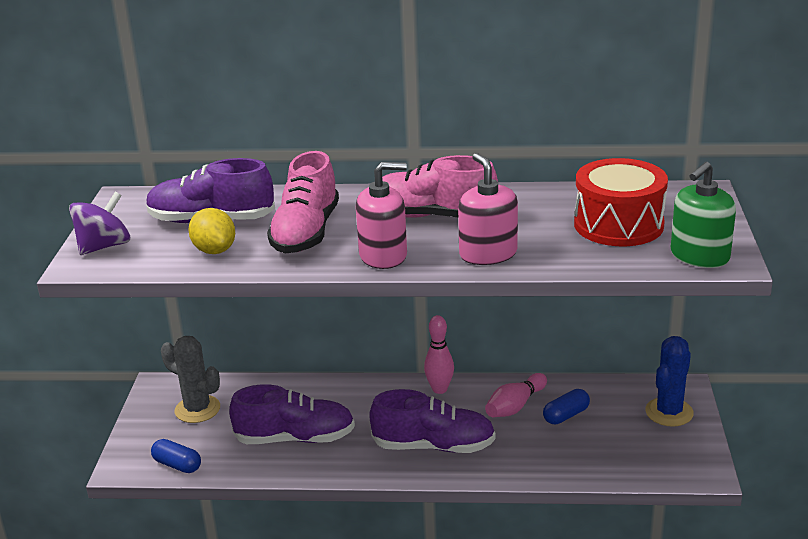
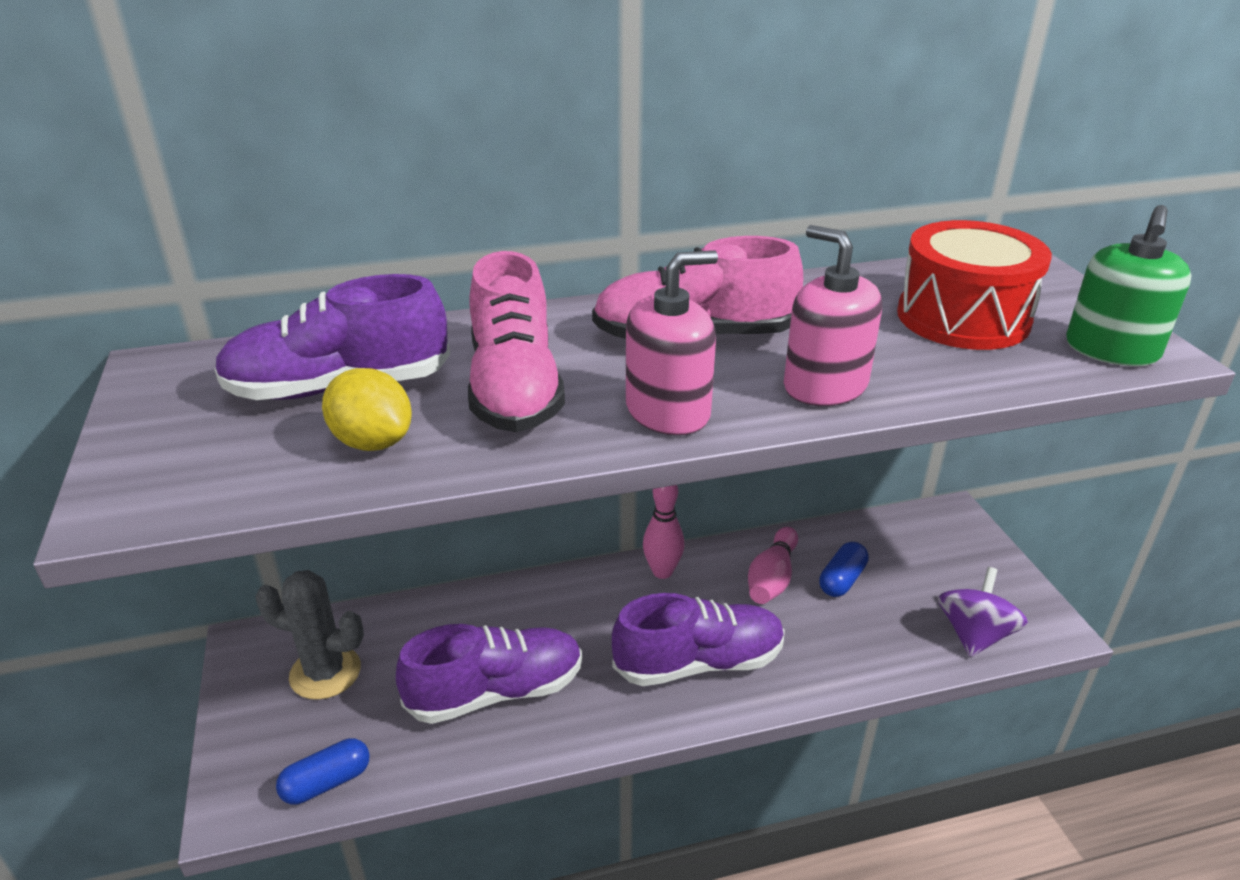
camera: 20 degrees left, 5 degrees up
purple spinning top [69,192,130,255] -> purple spinning top moved to [938,567,1028,657]
blue capsule [151,439,201,473] -> blue capsule turned 45 degrees counterclockwise [276,738,370,805]
blue cactus [645,336,694,427] -> none

